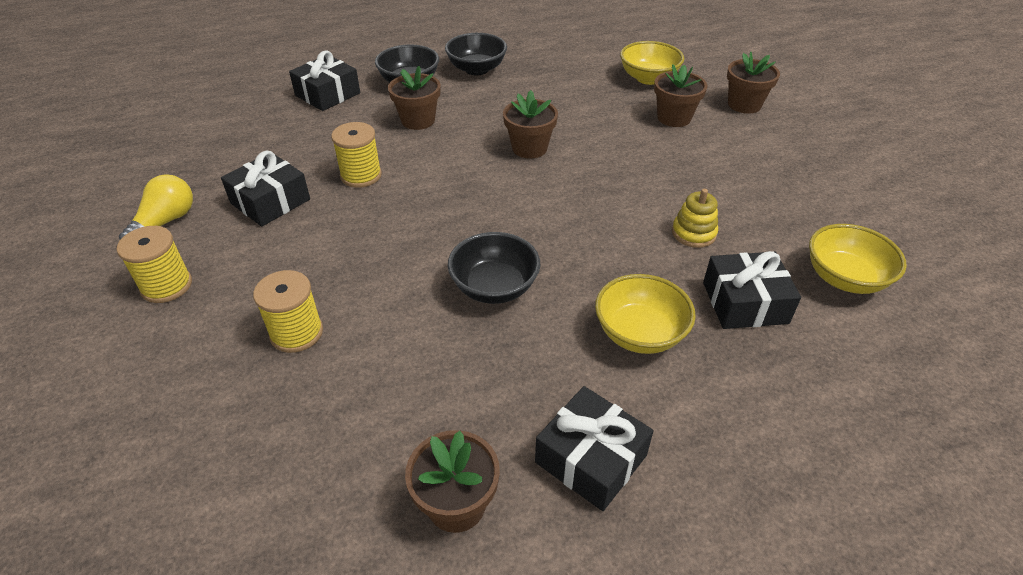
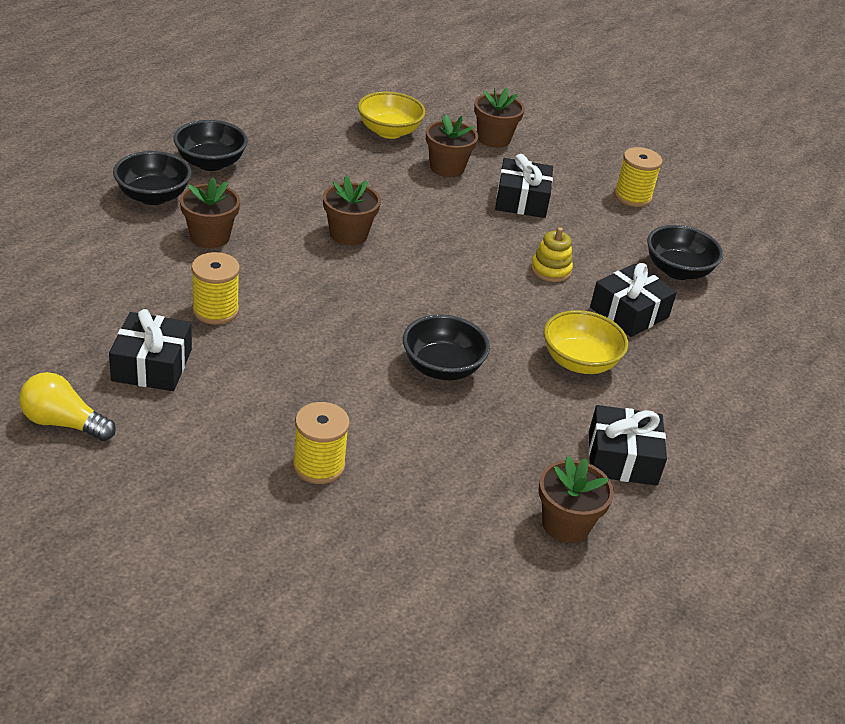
camera: 40 degrees left, 5 degrees down
yellow spool [117,226,192,303] -> yellow spool moved to [614,147,662,207]
yellow light bulb [119,174,193,240] -> yellow light bulb turned 60 degrees counterclockwise [19,372,116,441]
black gift [289,50,360,111] -> black gift moved to [495,154,553,218]
yellow bowl [809,224,907,294] -> black bowl [647,225,723,280]

